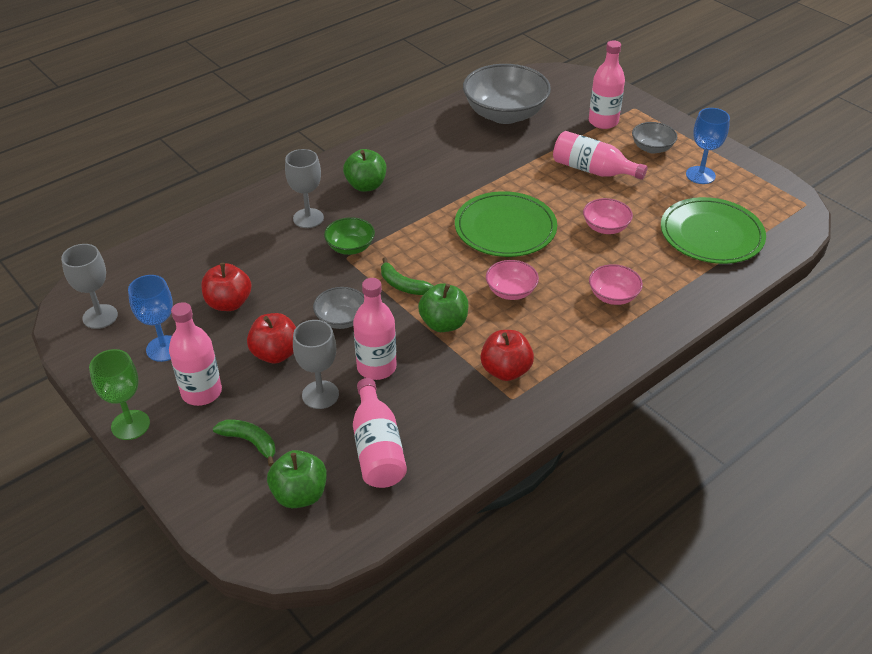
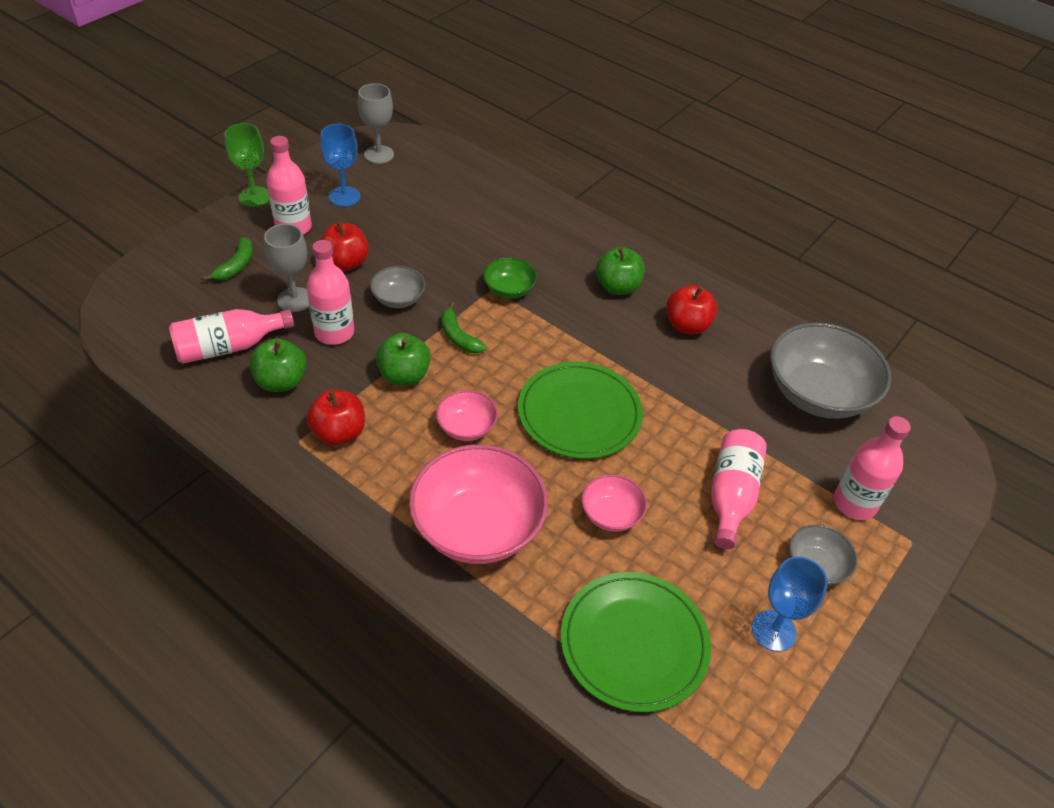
camera: 75 degrees right, 5 degrees up
red apple [201,263,252,311] -> red apple moved to [666,285,718,335]
green apple [267,450,327,508] -> green apple moved to [249,338,307,392]
grey goblet [285,149,324,228] -> none
green banana [381,257,434,295] -> green banana turned 60 degrees counterclockwise [441,302,487,353]
pink bowl [589,264,643,305] -> pink bowl [409,444,548,564], size x2.02

